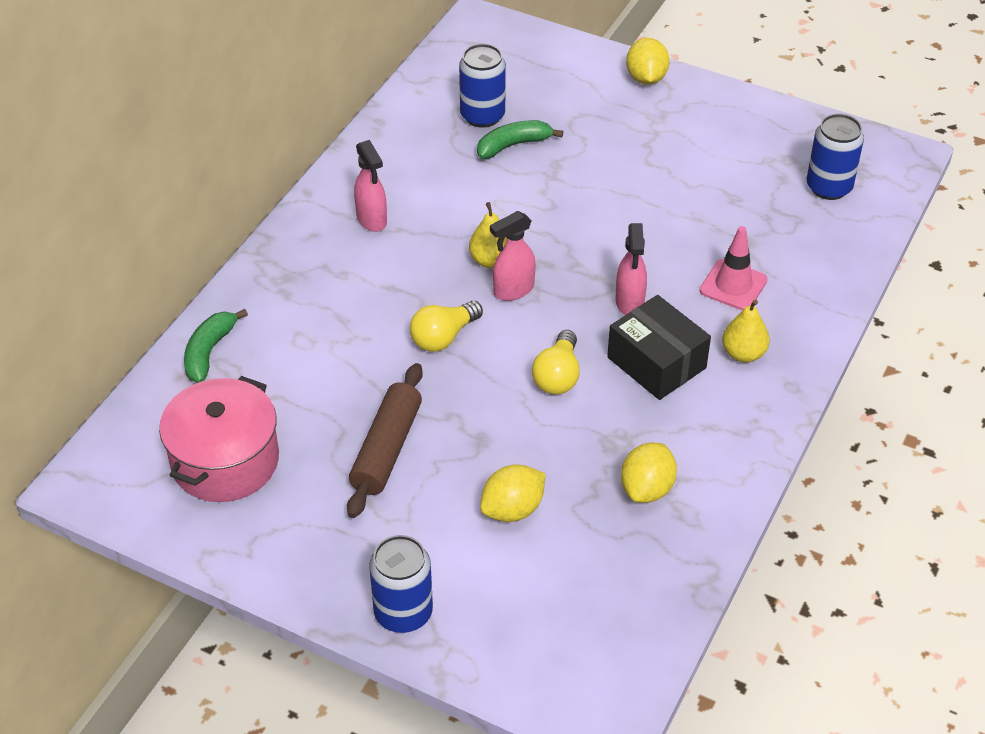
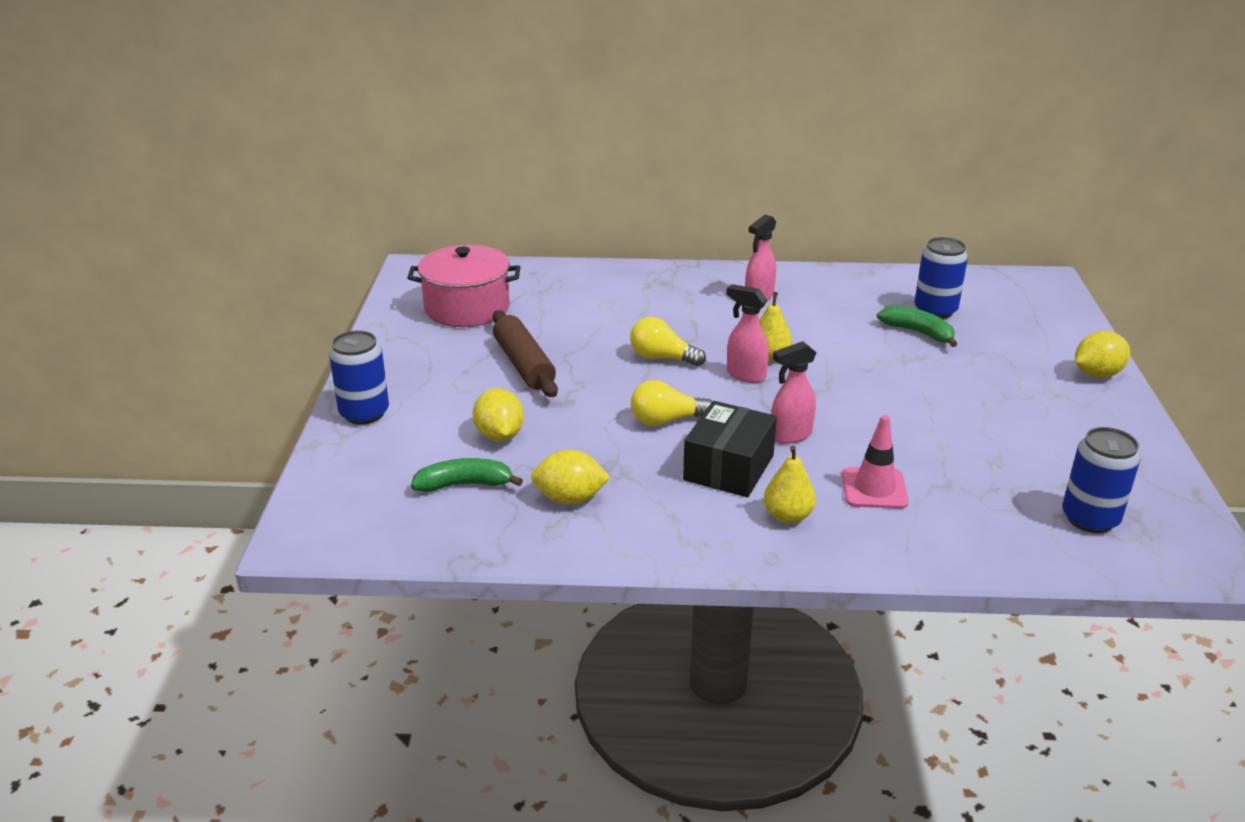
camera: 65 degrees right, 15 degrees down
green banana [184,309,248,383] -> green banana moved to [411,458,523,492]
brown rolling pin [347,363,423,518] -> brown rolling pin turned 75 degrees clockwise [493,310,558,397]
yellow lemon [480,465,546,522] -> yellow lemon turned 45 degrees clockwise [473,388,524,441]

